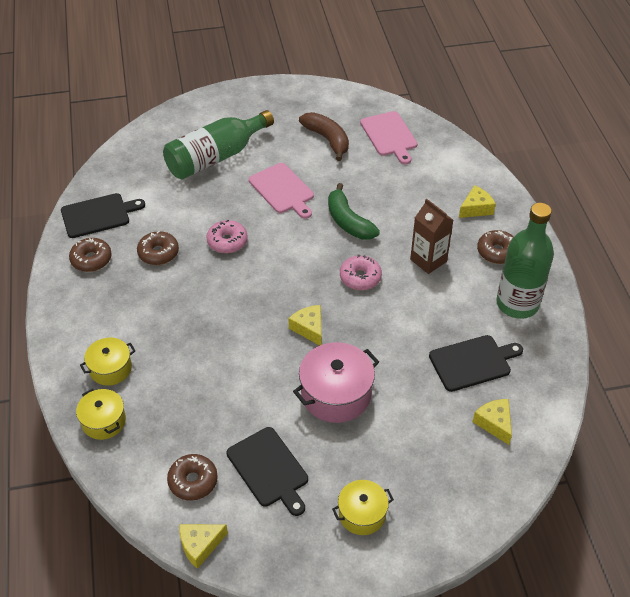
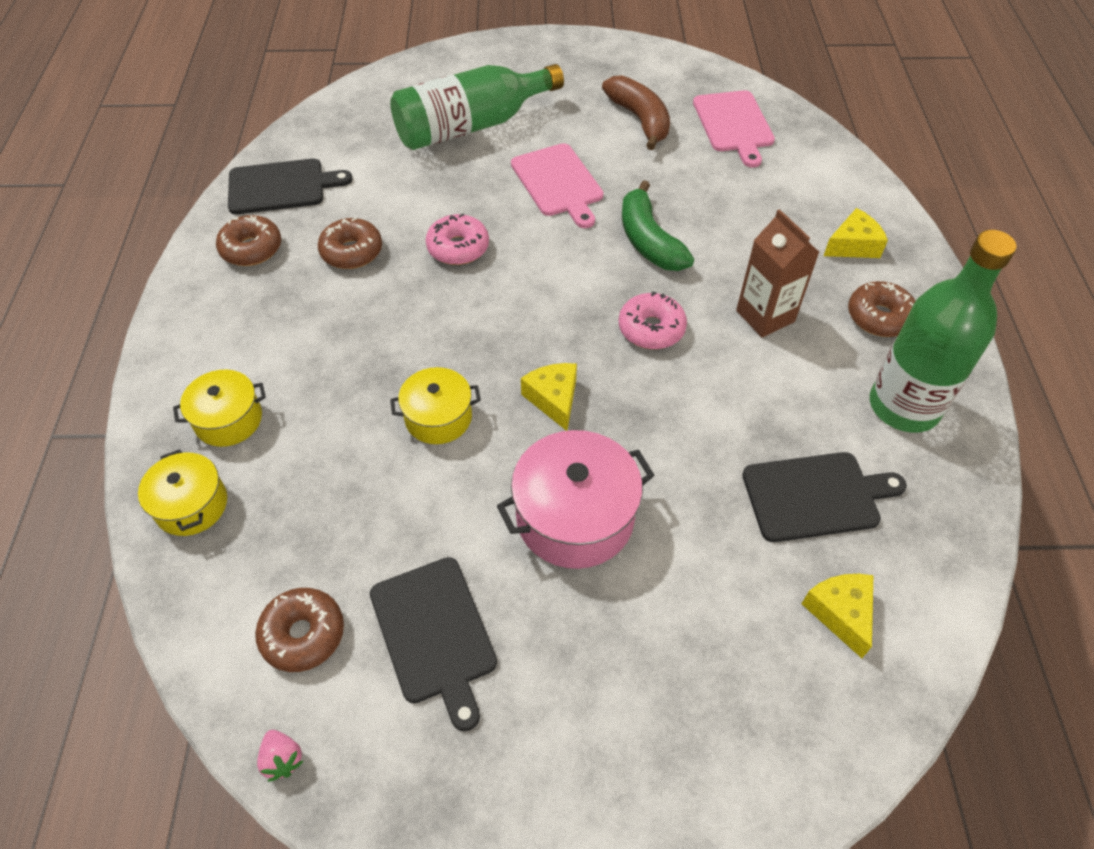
camera: 10 degrees right, 5 degrees up
yellow cheese [179,524,228,569] -> pink strawberry [257,730,304,782]
yellow pot [332,480,394,535] -> yellow pot moved to [390,367,481,444]

